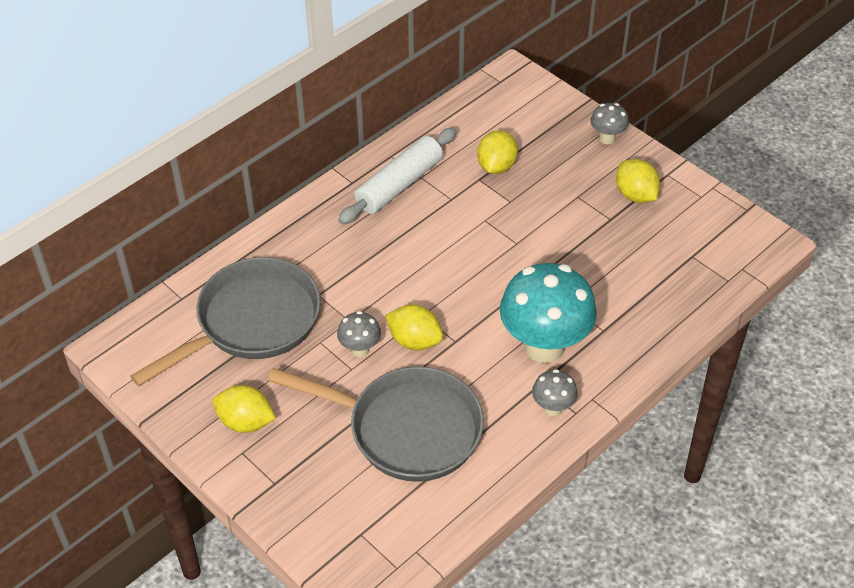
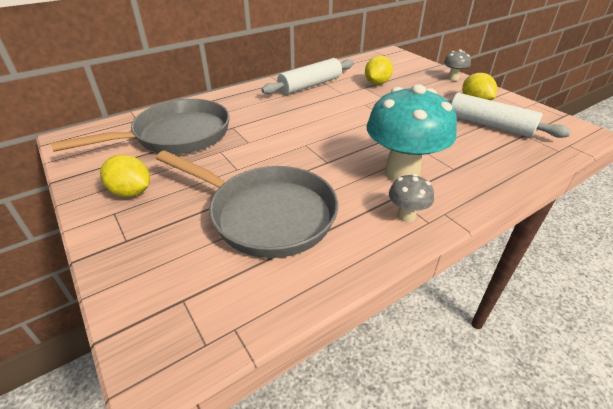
camera: 10 degrees right, 10 degrees down
grey mushroom [337,311,381,357] -> none
yellow lemon [385,305,443,350] -> none
none -> white rolling pin [438,93,571,138]

